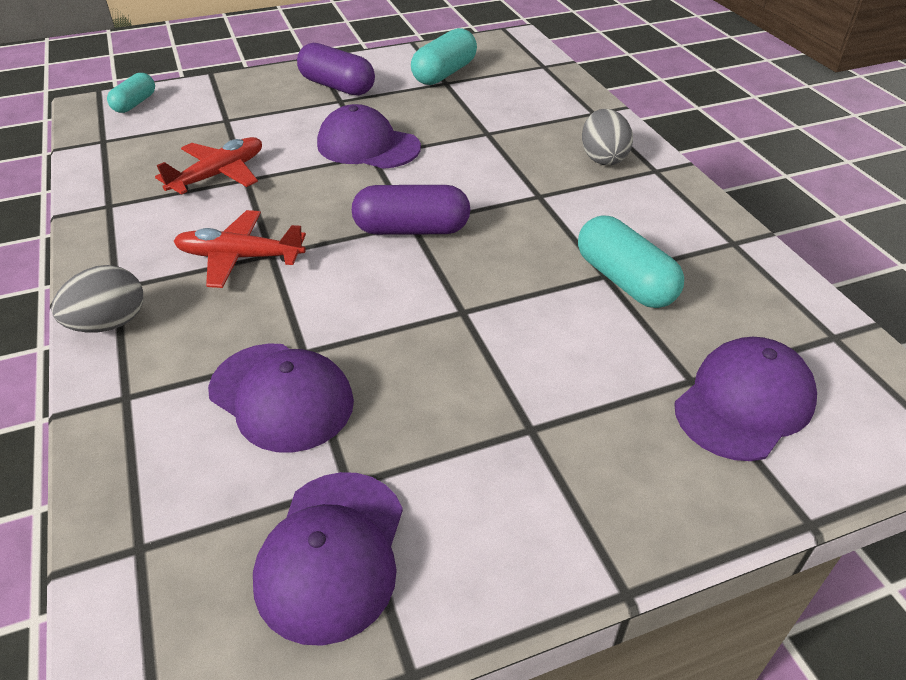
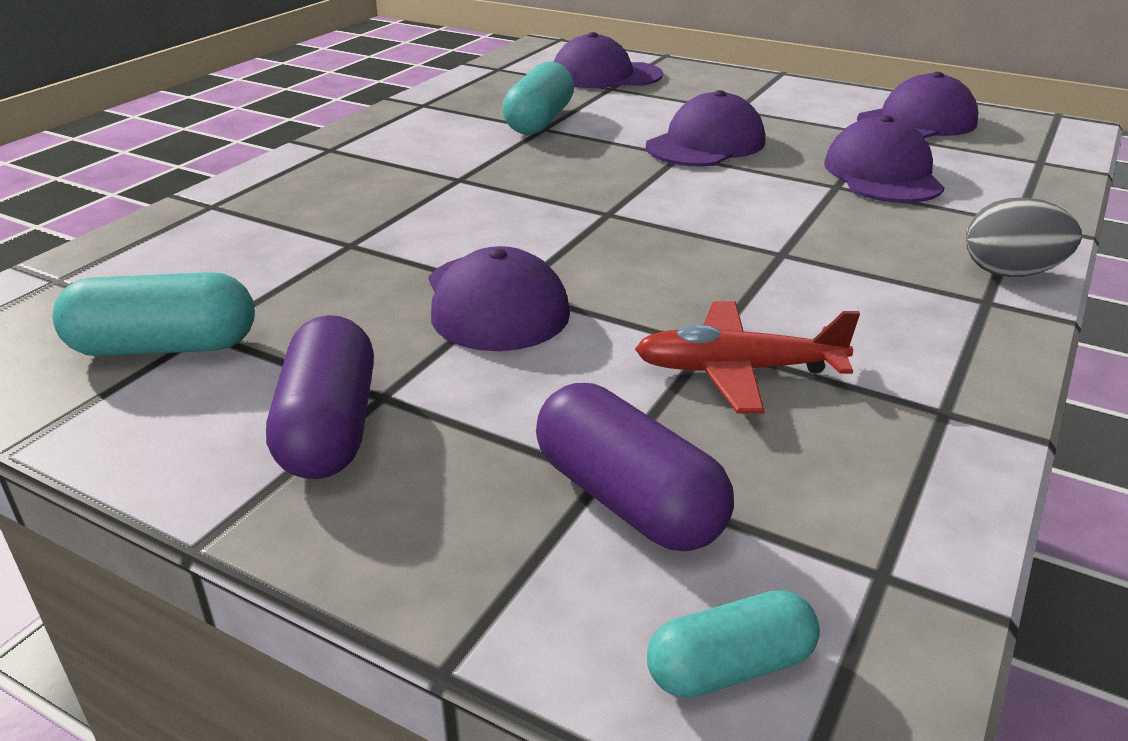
camera: 130 degrees left, 10 degrees down
red plane [174,210,306,288] -> none
purple capsule [352,185,471,235] -> purple capsule moved to [536,383,734,551]
grey egg [582,109,633,166] -> none
none -> purple cap [646,90,765,167]

